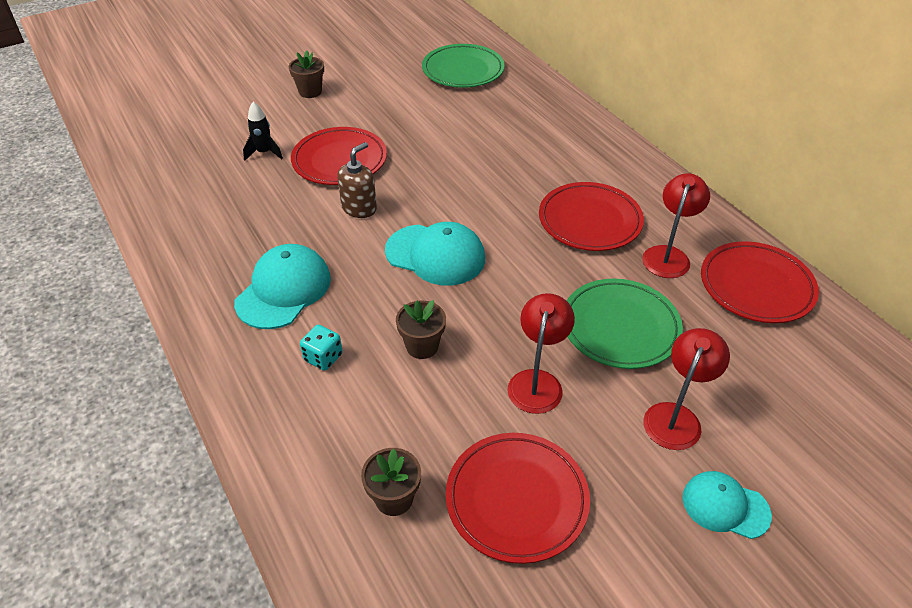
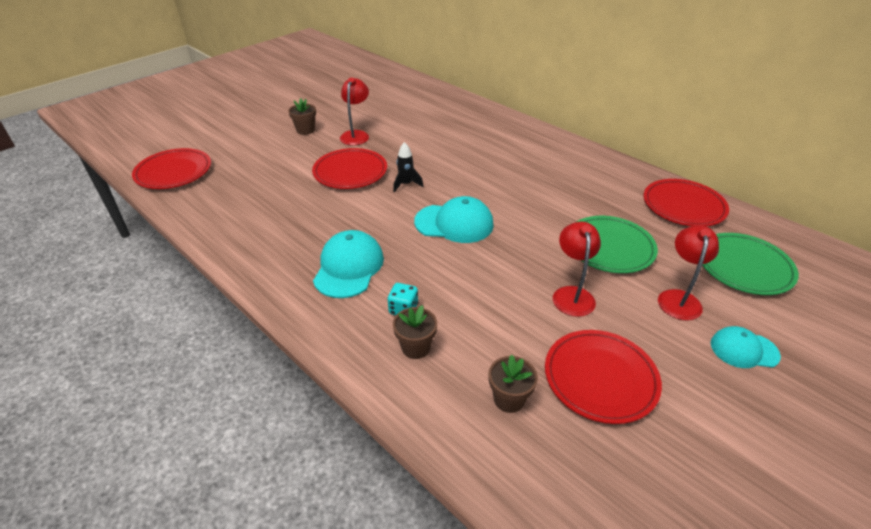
camera: 15 degrees left, 5 degrees down
black rocket [243,102,283,161] -> black rocket moved to [393,142,423,193]
brown soap dispenser [337,142,377,218] -> none
brown flower pot [396,300,446,359] -> brown flower pot moved to [393,305,437,359]
green plate [422,44,505,88] -> green plate moved to [702,233,799,295]
red plate [539,182,644,251] -> red plate moved to [132,148,211,189]
red lamp [642,173,710,278] -> red lamp moved to [340,77,369,145]

